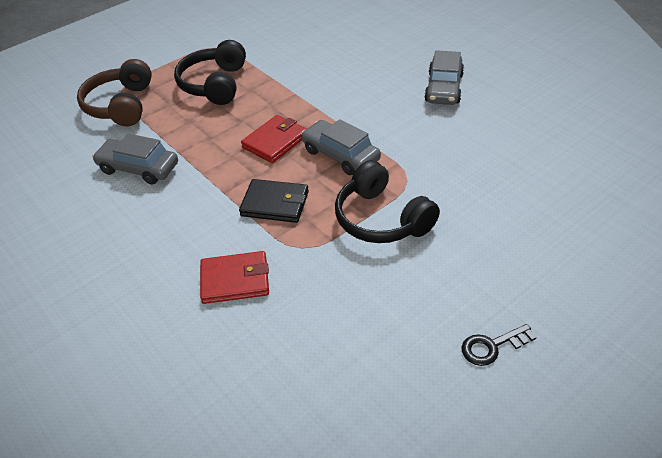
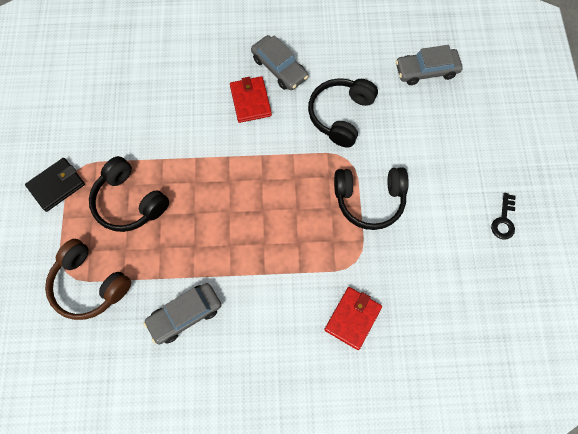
camera: 55 degrees left, 25 degrees up
black wallet [239,179,309,223] -> black wallet moved to [25,158,85,212]
red wallet [241,115,307,163] -> red wallet moved to [230,76,272,123]
grey car [301,119,381,175] -> grey car moved to [396,45,463,85]
none -> black headphones [308,78,378,147]

